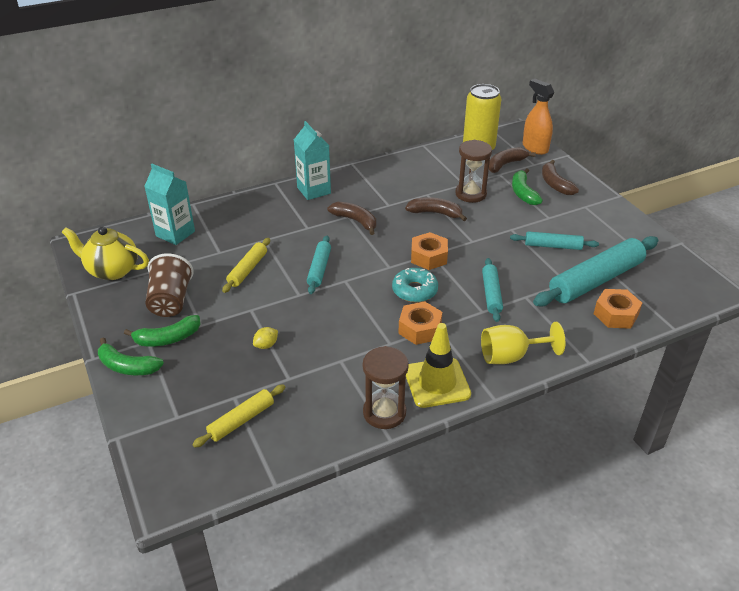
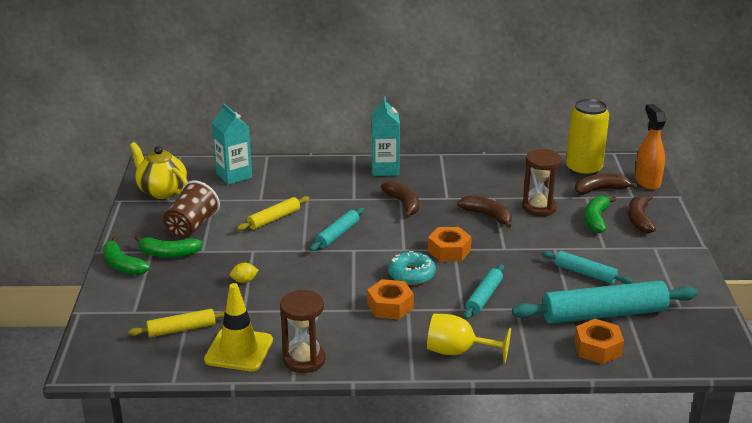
camera: 25 degrees right, 10 degrees down
yellow traffic cone [406,323,471,408] -> yellow traffic cone moved to [204,283,273,371]

